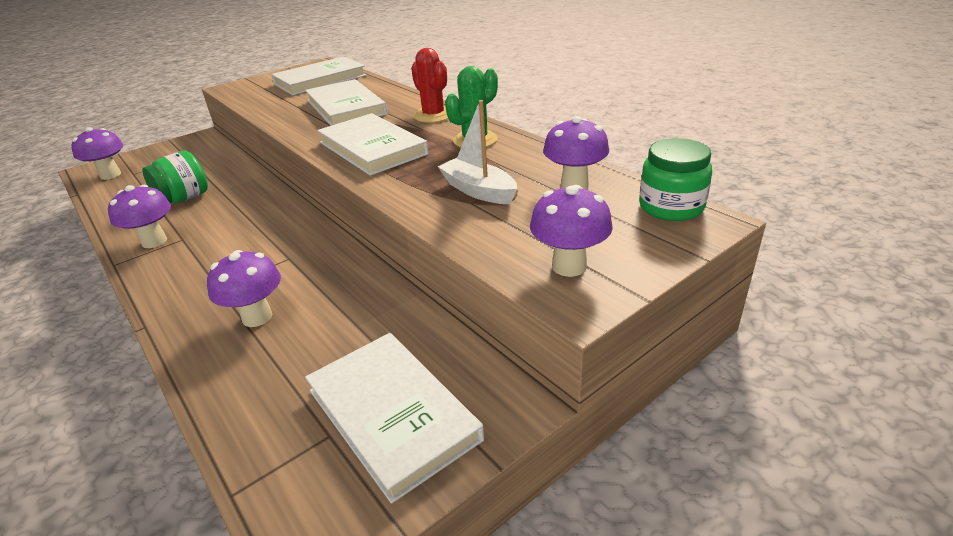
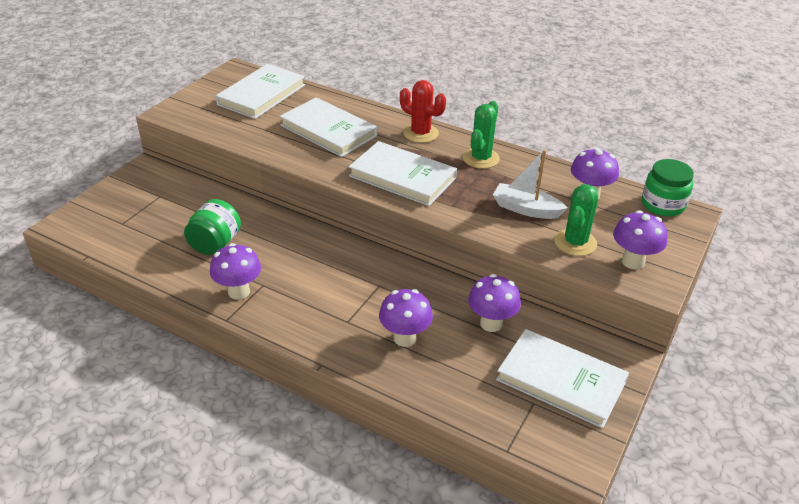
camera: 25 degrees left, 5 degrees up
purple mushroom [71,127,123,180] -> purple mushroom moved to [468,274,521,332]
none -> green cactus [554,184,598,256]

